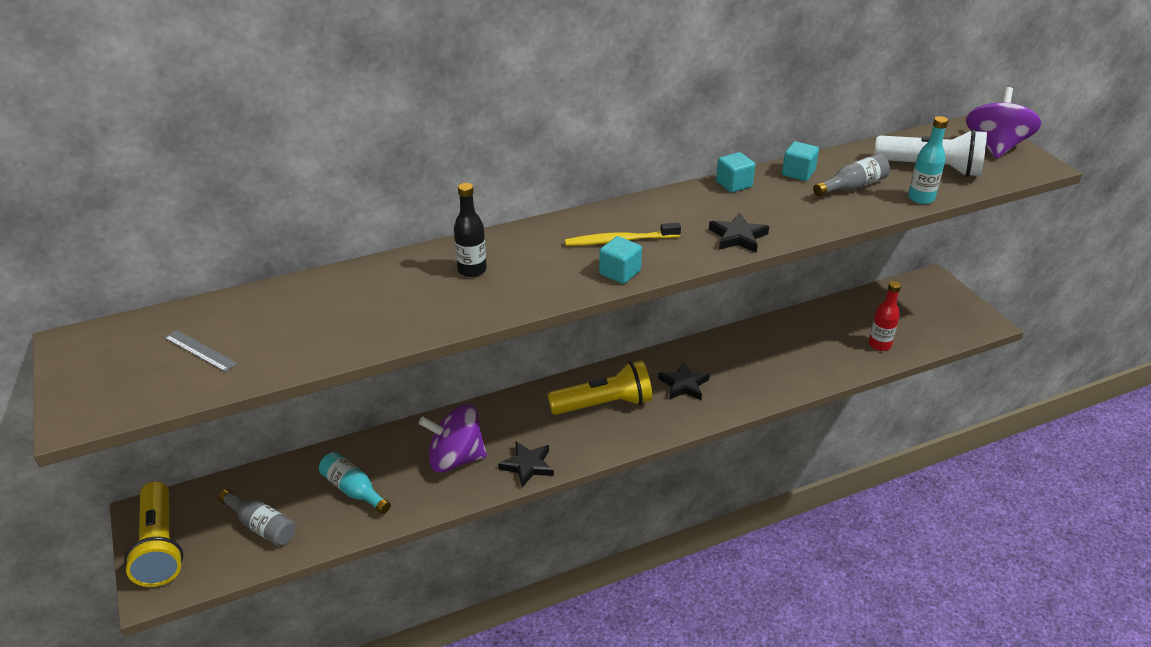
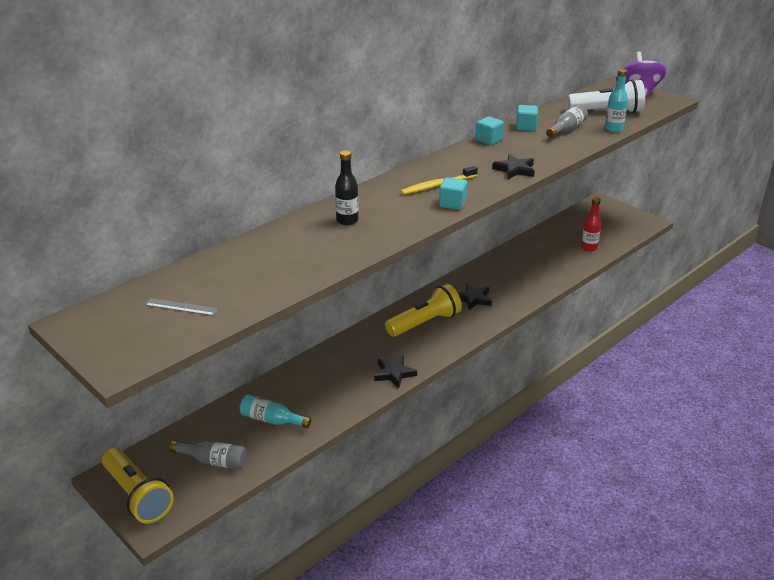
camera: 20 degrees left, 5 degrees down
purple spinning top [419,404,487,473] -> none

